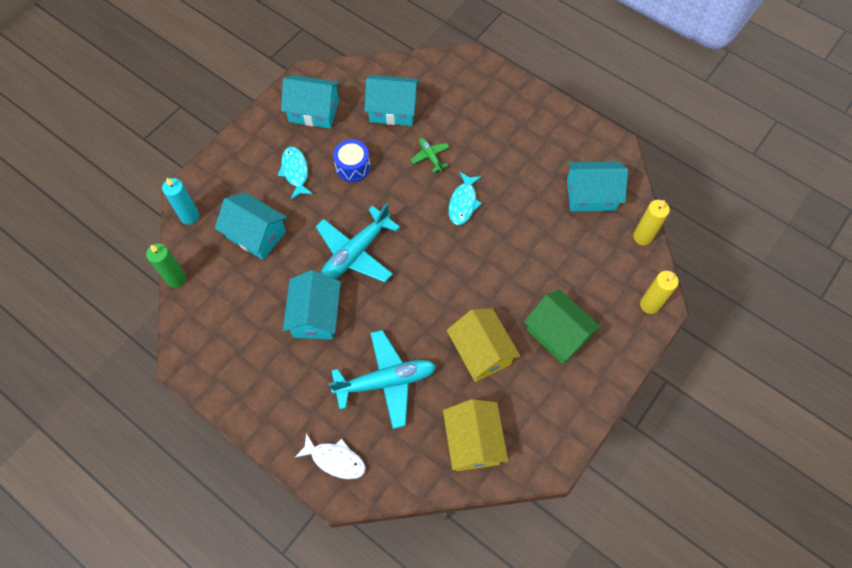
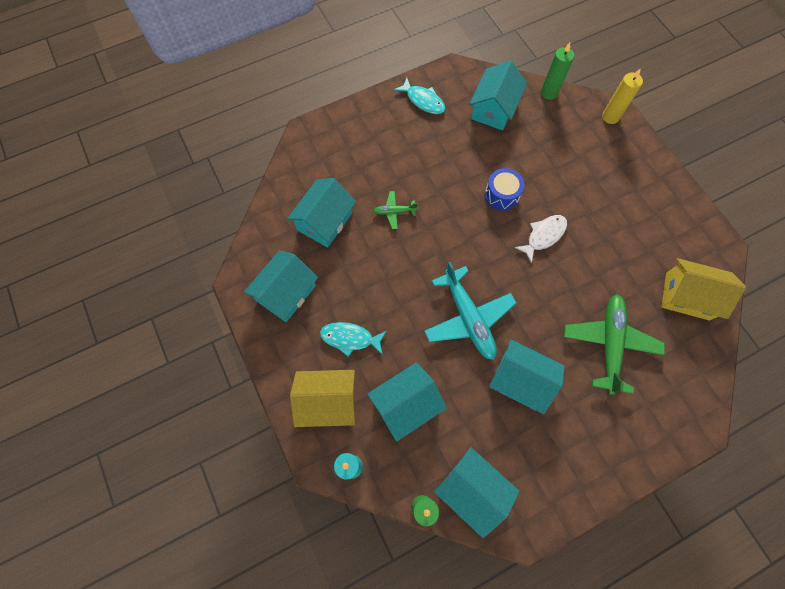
camera: 65 degrees left, 5 degrees up
white fish [294,433,366,479] -> white fish moved to [514,215,567,264]
turquoise plane [328,330,436,429] -> green plane [564,294,665,395]
blue drum [333,139,370,182] -> blue drum moved to [485,168,524,211]
yellow house [447,308,520,382] -> yellow house moved to [290,370,355,427]
turquoise fish [449,172,482,225] -> turquoise fish moved to [394,78,445,114]
green house [524,289,601,364] -> none
yellow candle [633,200,670,245] -> green candle [541,43,574,100]
none -> turquoise house [434,447,520,538]

